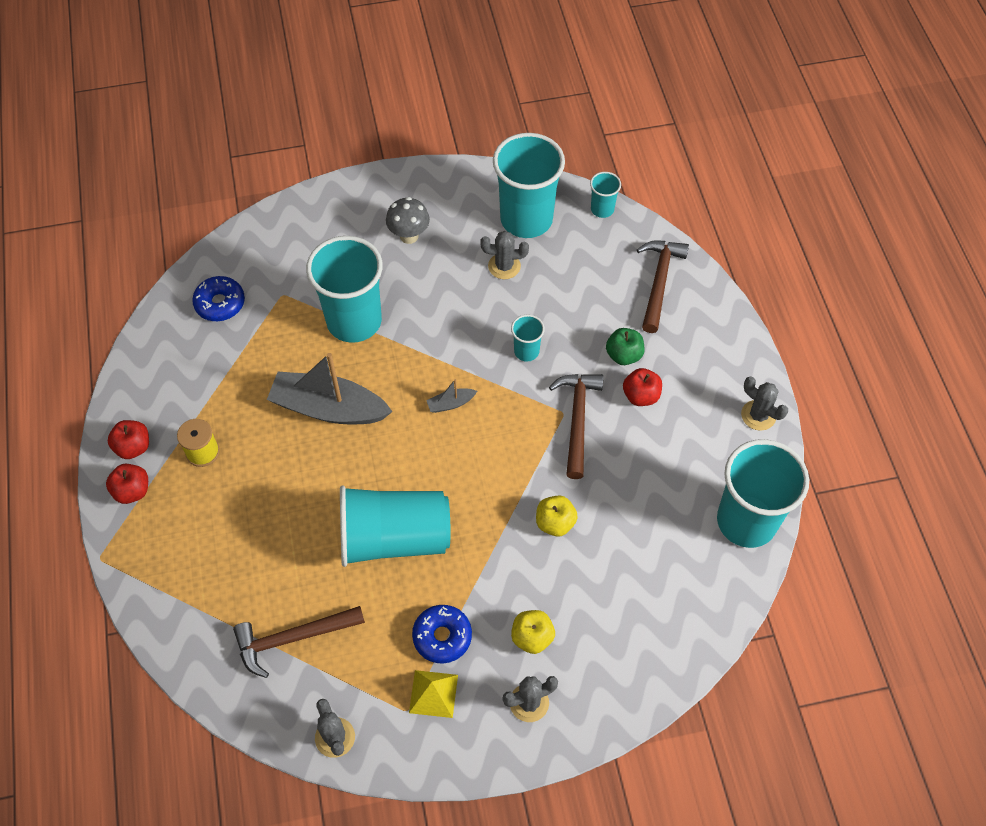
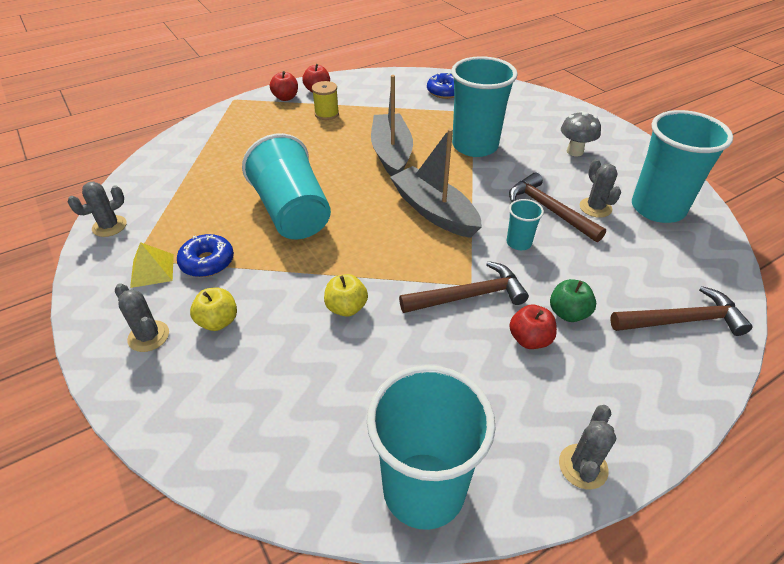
camera: 70 degrees right, 15 degrees down
brown hammer [233,606,365,678] -> brown hammer moved to [509,172,606,242]
grey boat [426,379,477,413] -> grey boat [390,128,482,238], size x2.39
turquoise cup [590,172,621,218] -> none

